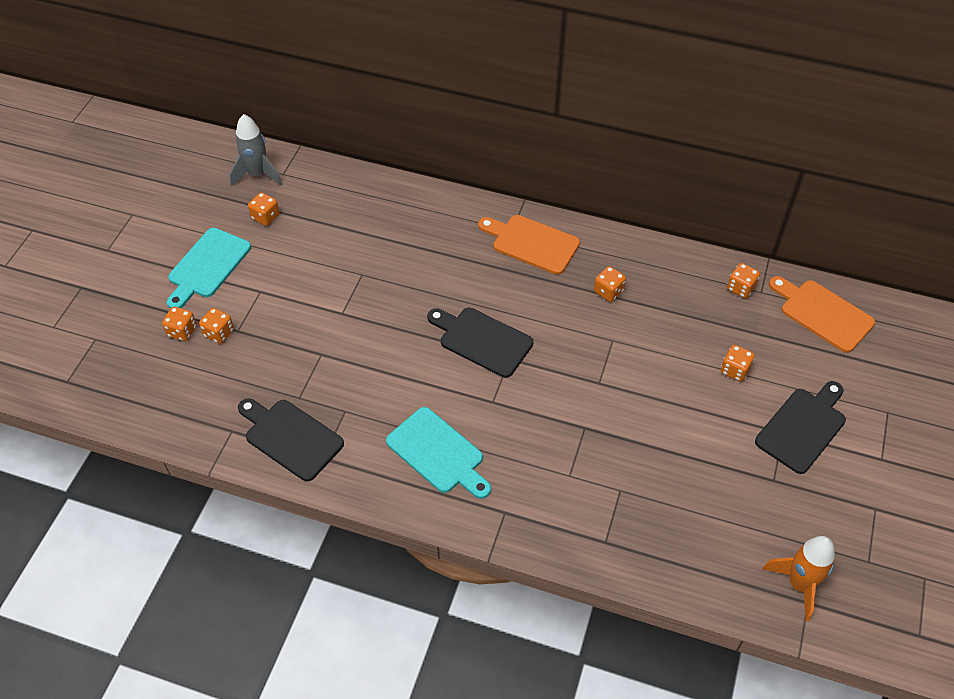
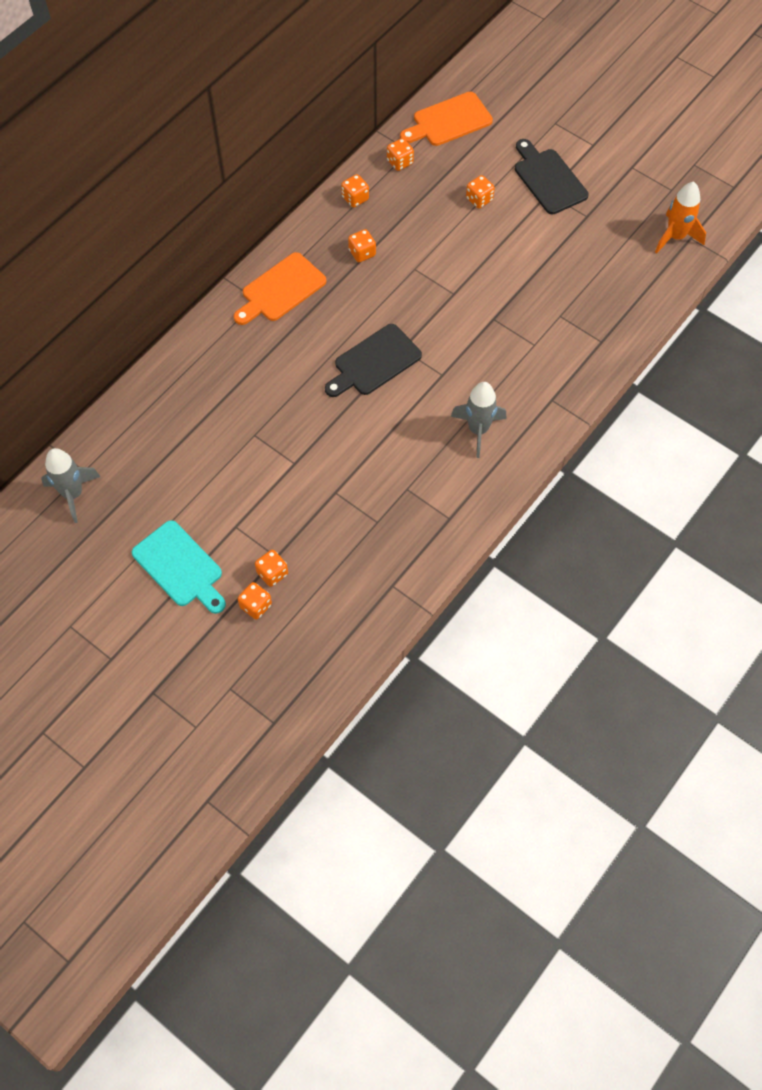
camera: 70 degrees left, 10 degrees up
black cutting board [238,398,344,481] -> none
orange dice [248,192,279,226] -> orange dice moved to [341,174,369,207]
turquoise cutting board [386,407,491,499] -> grey rocket [451,382,507,458]

